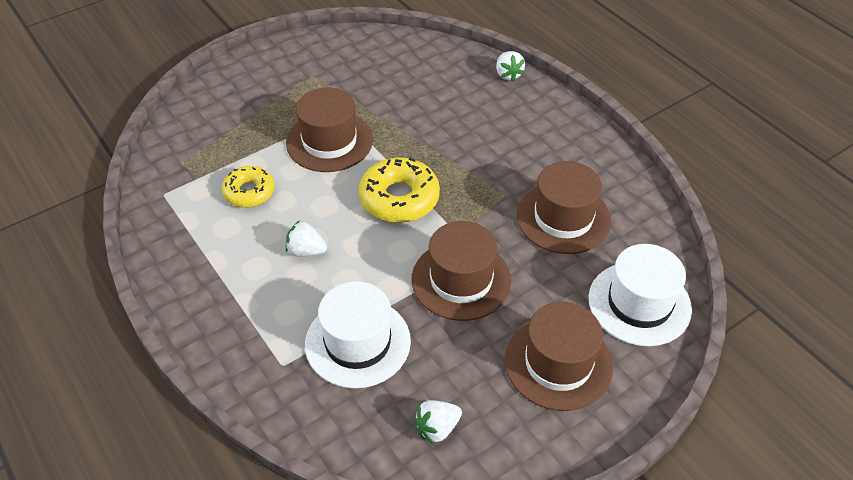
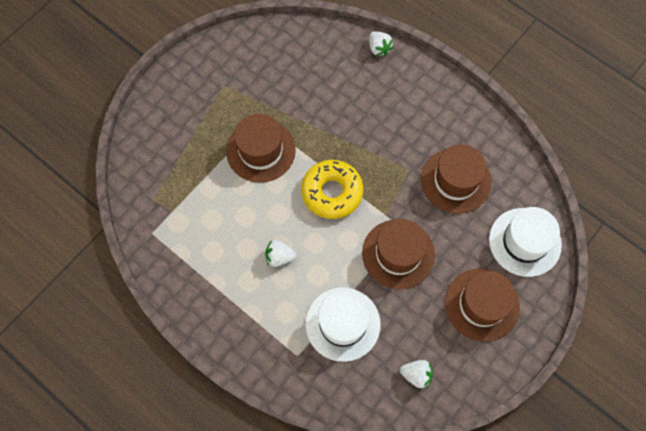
camera: 15 degrees left, 20 degrees up
yellow donut [222,166,274,208] -> none
white strawberry [414,400,462,444] -> white strawberry turned 120 degrees counterclockwise [400,360,433,388]

